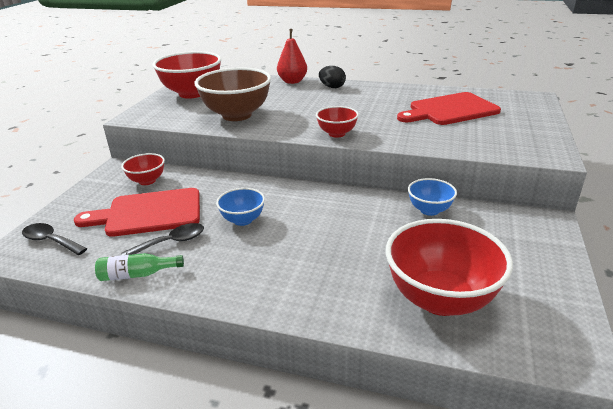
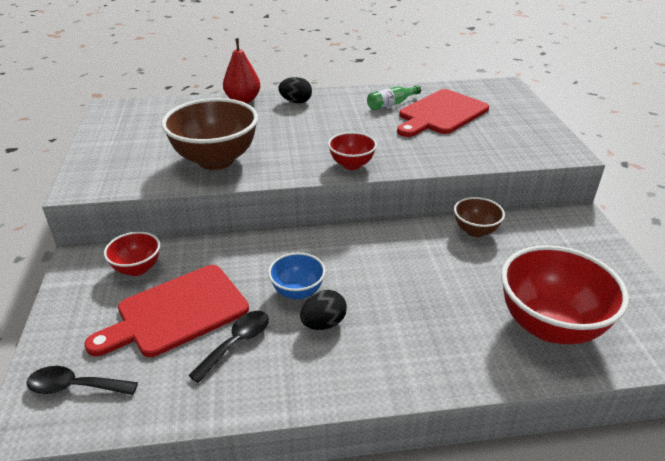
camera: 25 degrees left, 5 degrees up
green bottle [95,253,184,281] -> green bottle moved to [367,85,421,110]
red bowl [152,51,221,99] -> none
blue bowl [408,178,457,216] -> brown bowl [454,197,505,237]
none -> black egg [300,290,347,330]

